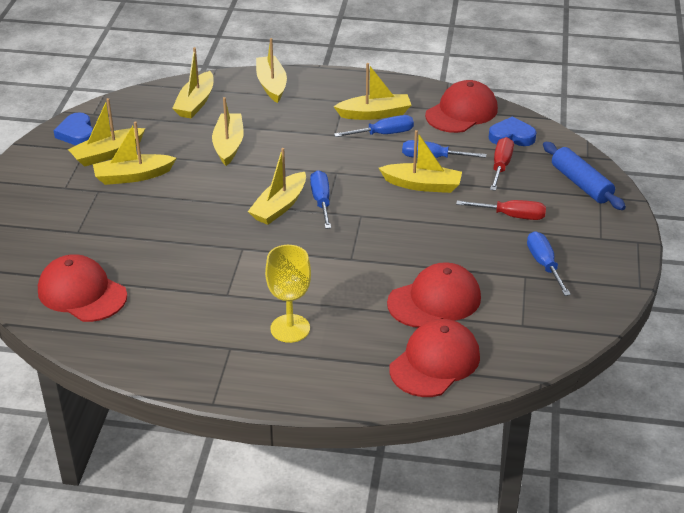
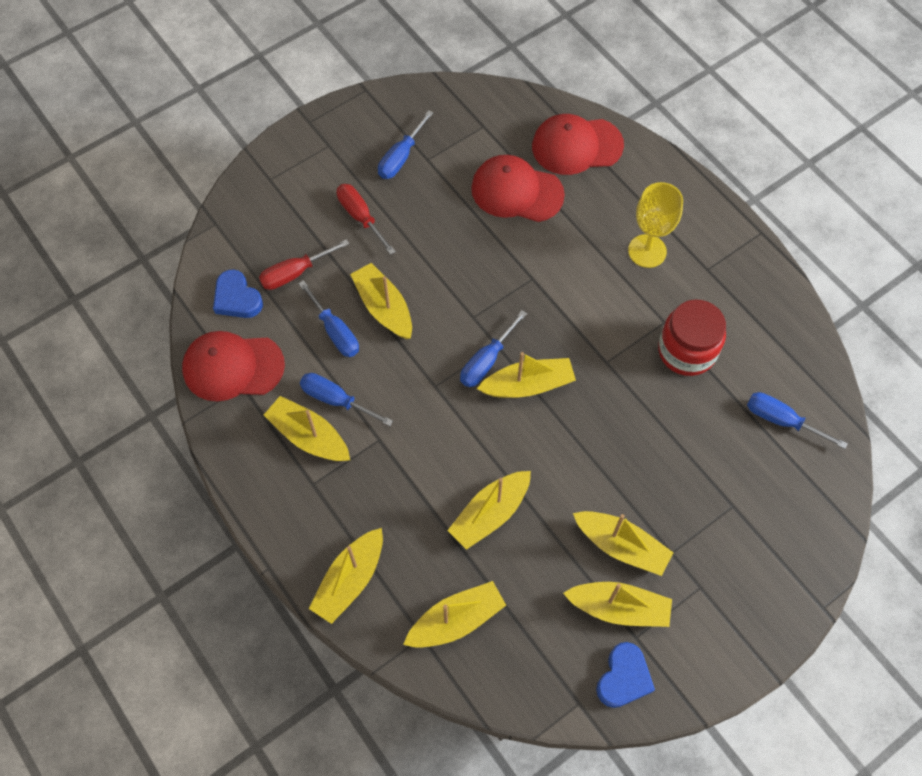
camera: 135 degrees left, 25 degrees up
red cap [38,254,127,322] -> blue screwdriver [747,392,848,449]
blue rolling pin [543,142,626,210] -> none
none -> red jar [658,300,726,376]

